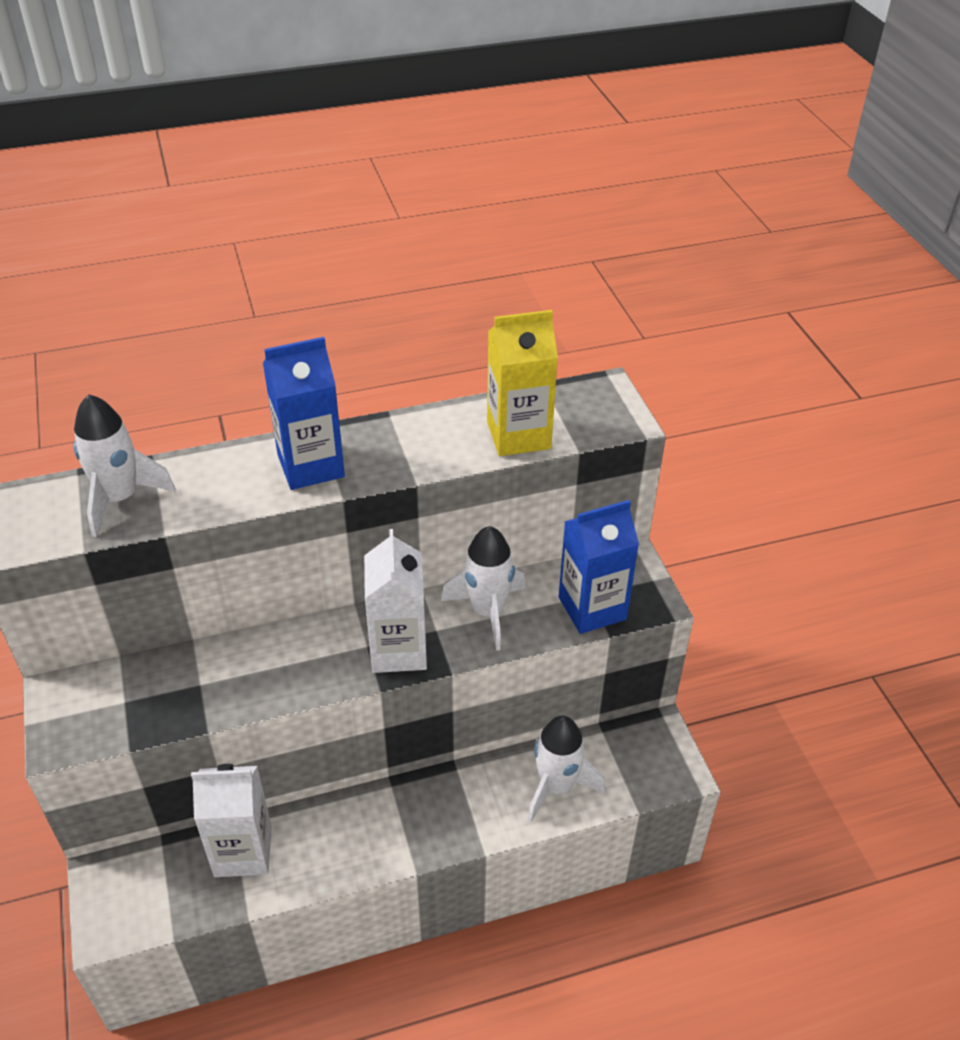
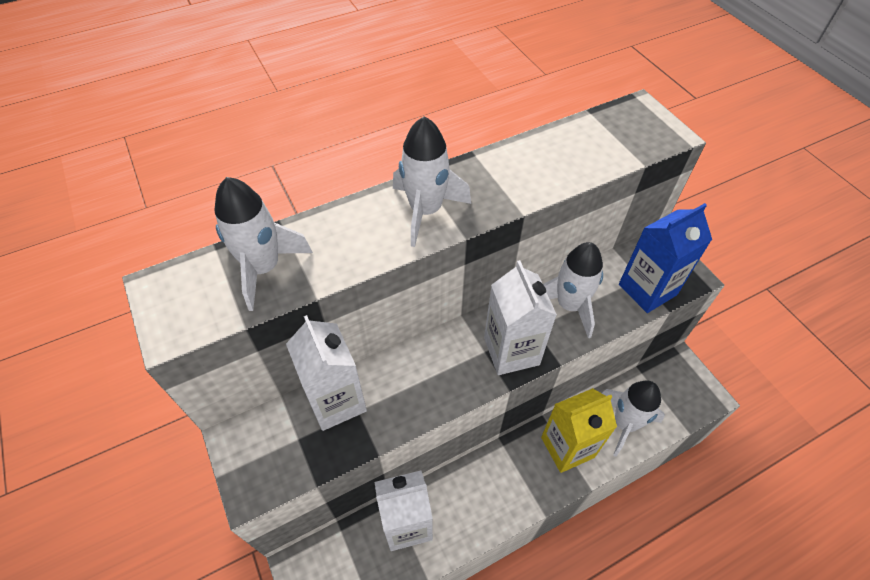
camera: 10 degrees left, 10 degrees up
blue carton [263,337,345,490] -> white rocket [393,116,471,247]
yellow carton [487,310,558,456] -> yellow carton moved to [541,388,617,473]
none -> white carton [286,315,367,431]

